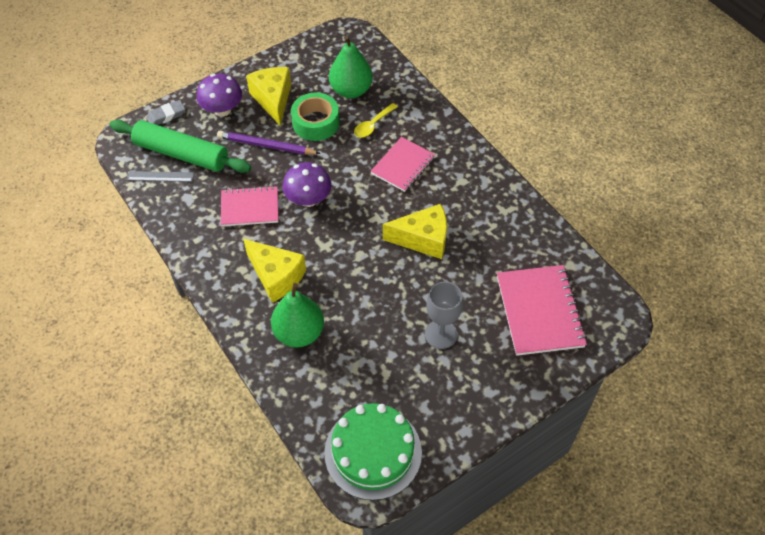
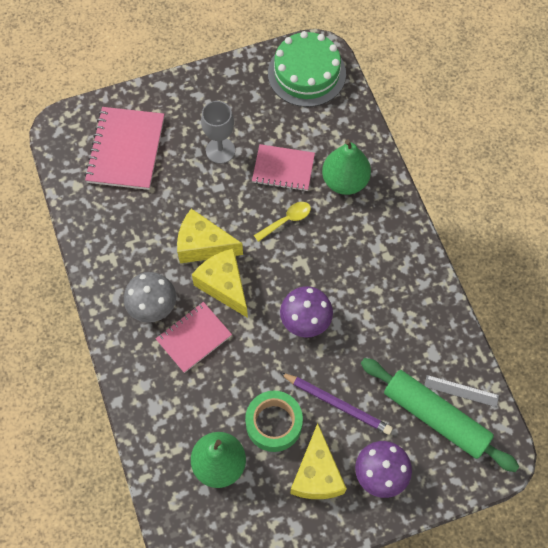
camera: 165 degrees left, 10 degrees up
grey eraser [146,100,185,125] -> none
pink notebook [221,186,279,226] -> pink notebook moved to [252,144,315,191]
yellow cheese [243,239,306,303] -> yellow cheese moved to [192,248,248,318]
yellow spoon [354,103,398,138] -> yellow spoon moved to [254,202,311,242]
none -> grey mushroom [124,272,176,323]

